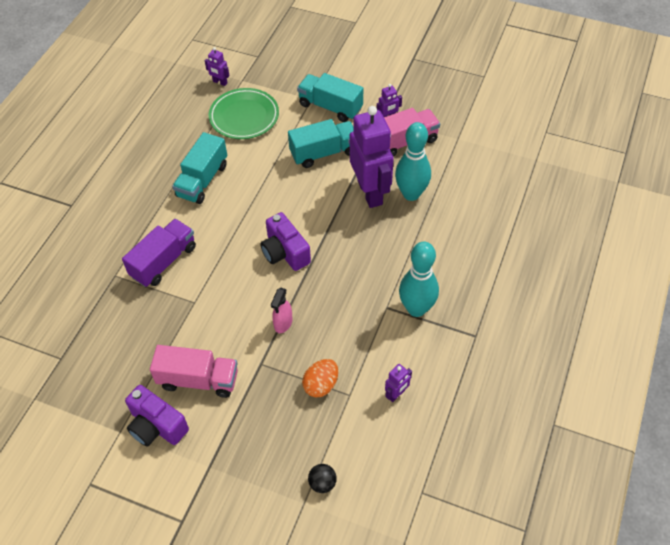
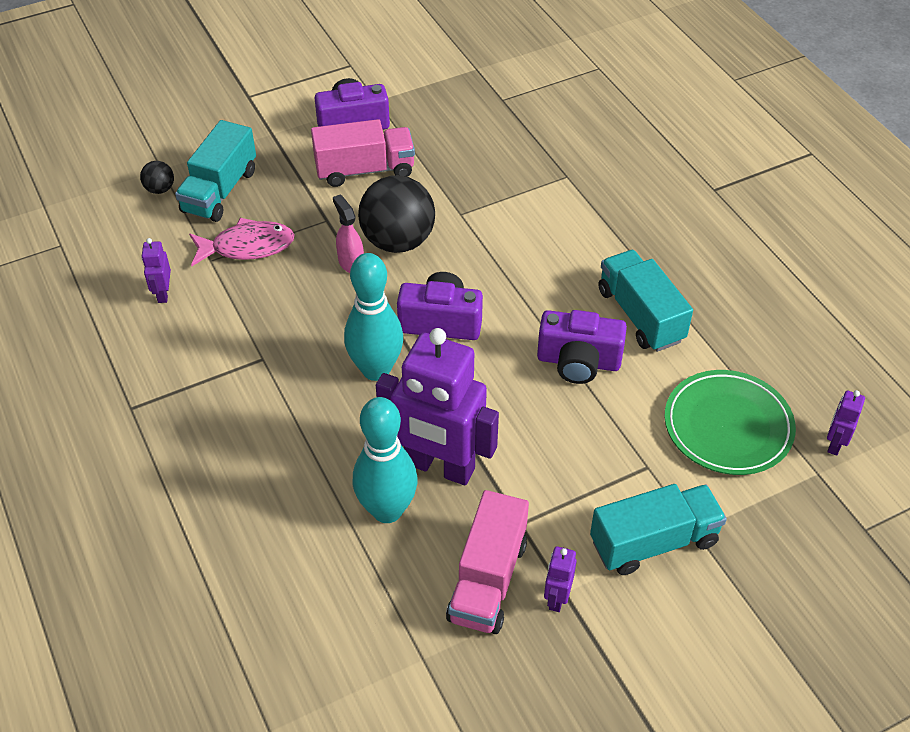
camera: 130 degrees right, 5 degrees down
purple truck [122,219,196,287] -> none
pink truck [150,345,238,398] -> pink truck turned 150 degrees counterclockwise [311,119,415,187]
purple robot [205,47,229,86] -> purple robot turned 45 degrees counterclockwise [827,390,865,456]
turquoise truck [288,119,353,168] -> turquoise truck moved to [175,120,256,222]
orange egg [302,359,338,397] -> pink fish [189,218,295,266]
turquoise bowling pin [399,242,439,317] -> turquoise bowling pin moved to [344,253,403,381]
none -> black ball [358,175,435,253]
none -> purple camera [537,310,627,384]

